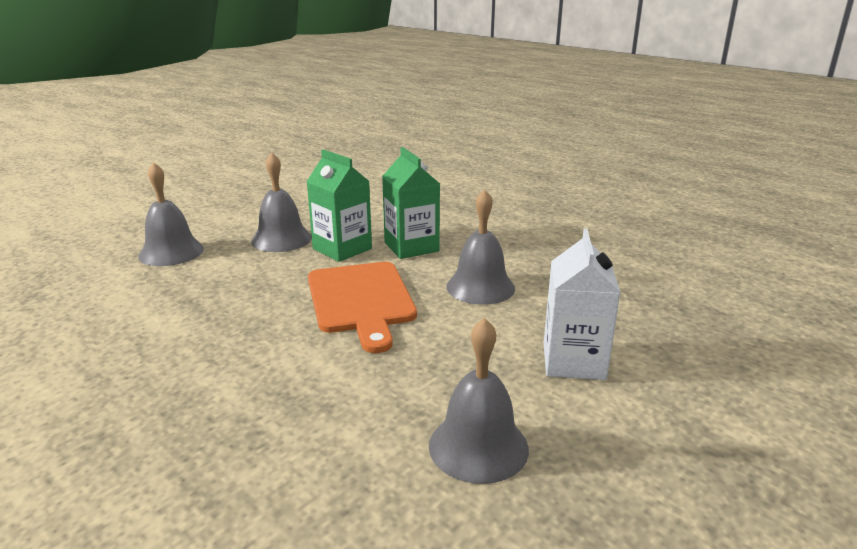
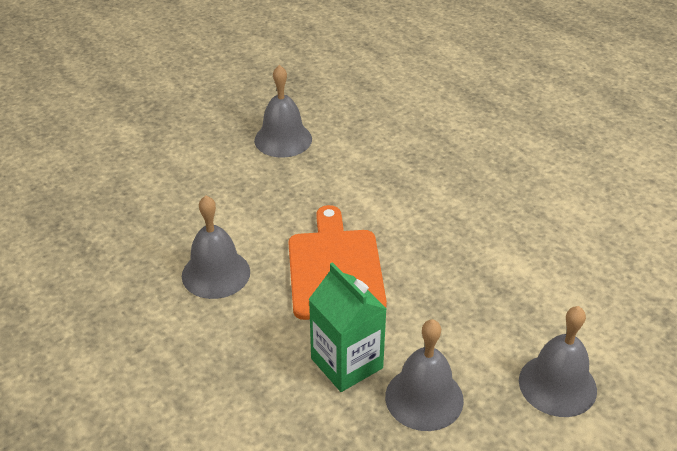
camera: 170 degrees left, 15 degrees up
green carton [382,147,440,259] -> none
white carton [544,228,620,380] -> none

